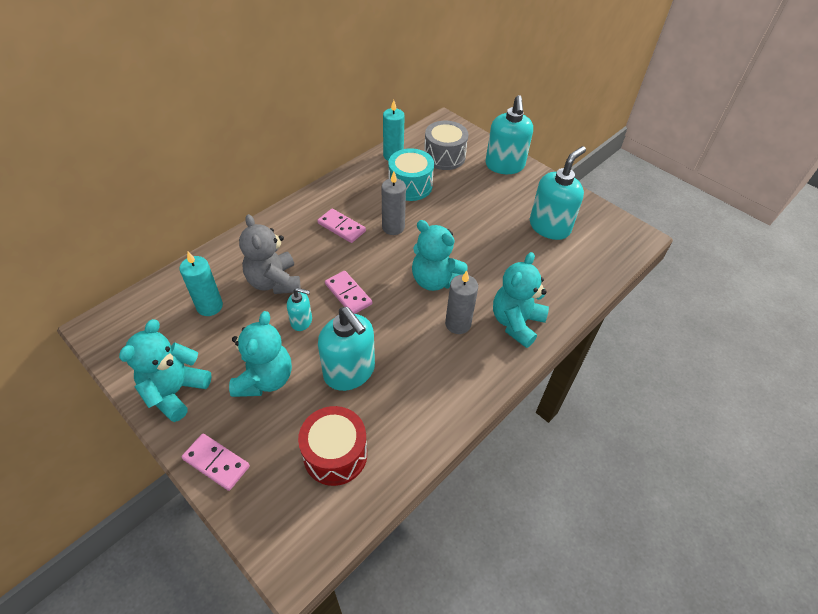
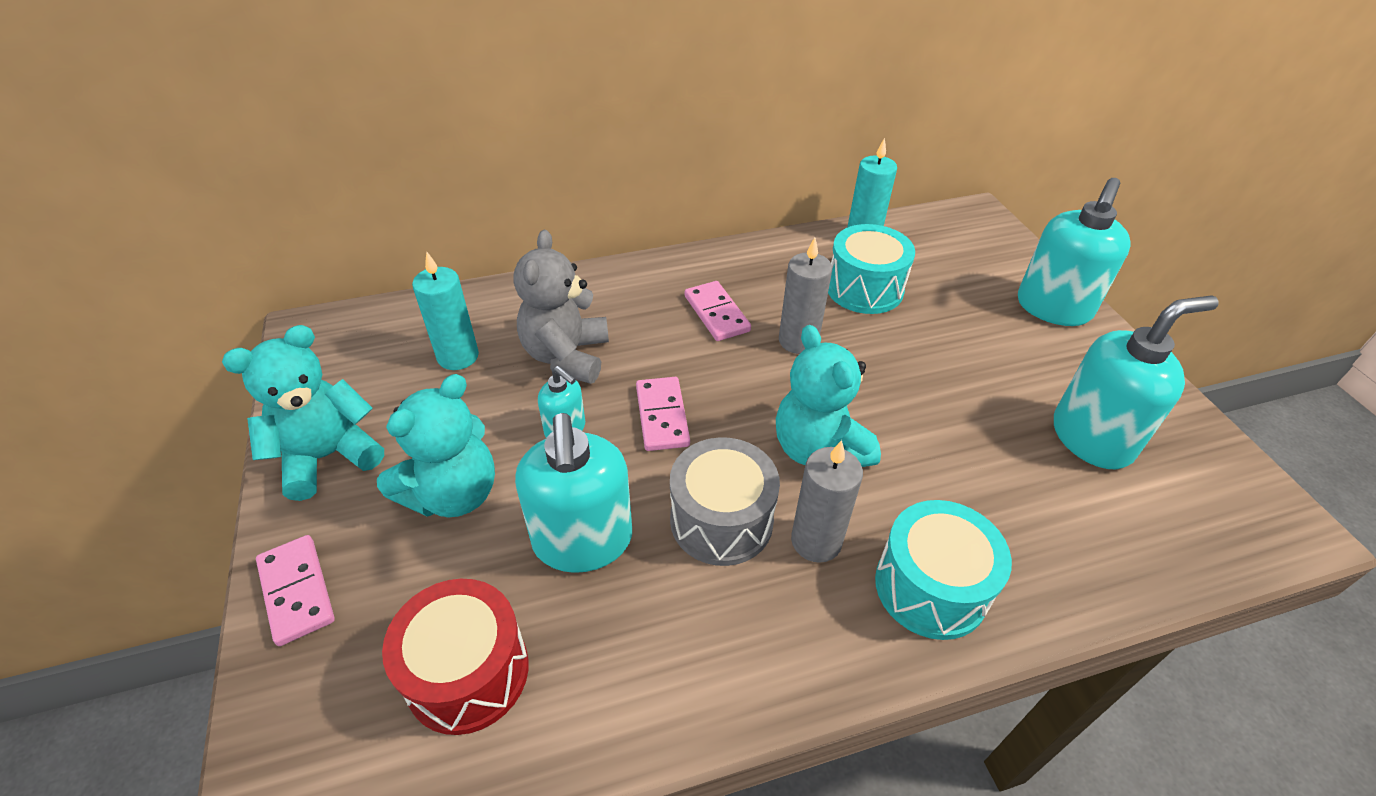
camera: 30 degrees right, 5 degrees down
grey drum [424,121,468,170] -> grey drum moved to [670,437,780,566]
turquoise teddy bear [493,252,549,348] -> turquoise drum [875,500,1012,640]

